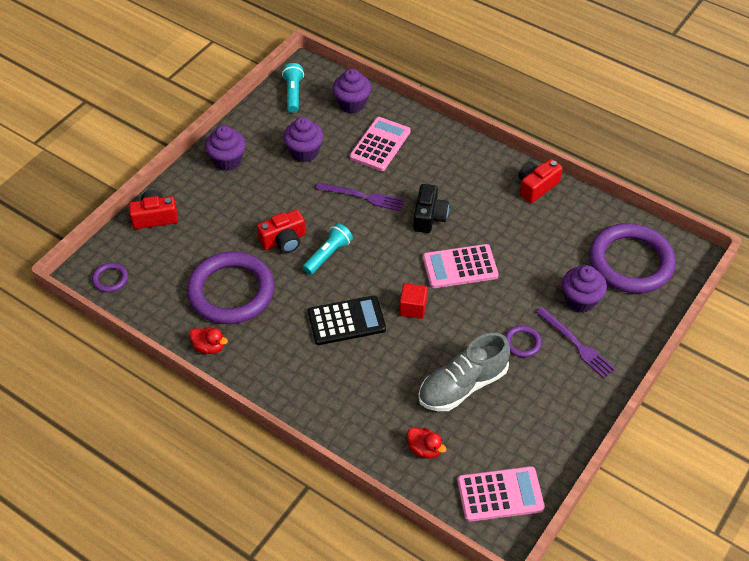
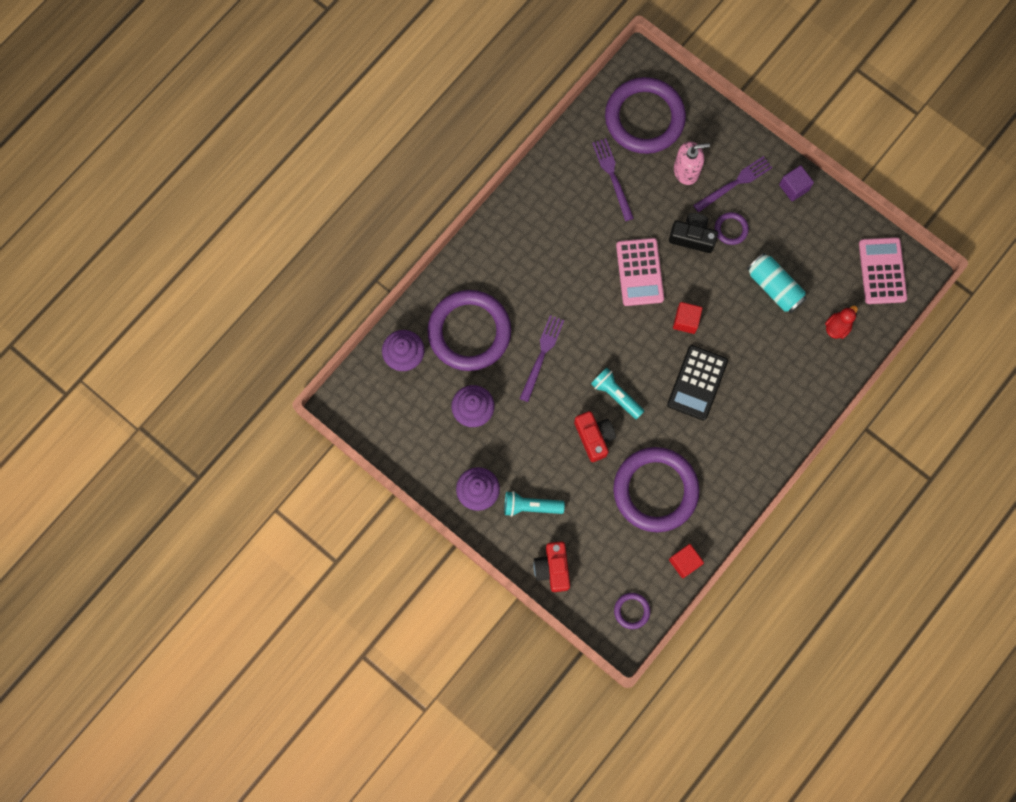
camera: 85 degrees left, 25 degrees up
red duck [190,327,228,354] -> none
turquoise flashlight [282,63,304,113] -> turquoise flashlight moved to [504,491,565,517]
black calculator [308,296,386,345] -> black calculator turned 150 degrees counterclockwise [667,345,728,421]
pink calculator [350,117,411,171] -> purple ring [427,290,511,371]
black camera [414,184,449,233] -> black camera moved to [669,213,718,253]
grey shoe [418,333,510,411] -> turquoise can [747,253,807,313]
red camera [518,159,563,203] -> none
purple cupcake [562,265,607,313] -> pink soap dispenser [674,141,710,185]
none -> purple fork [592,138,634,221]
none -> red cube [669,544,704,578]
none -> purple cube [779,165,814,201]

